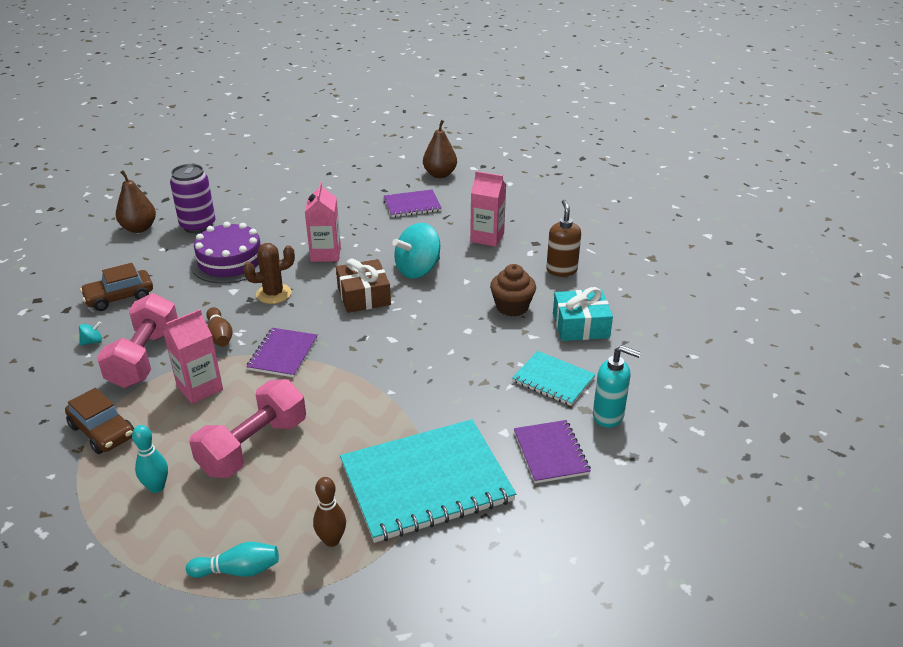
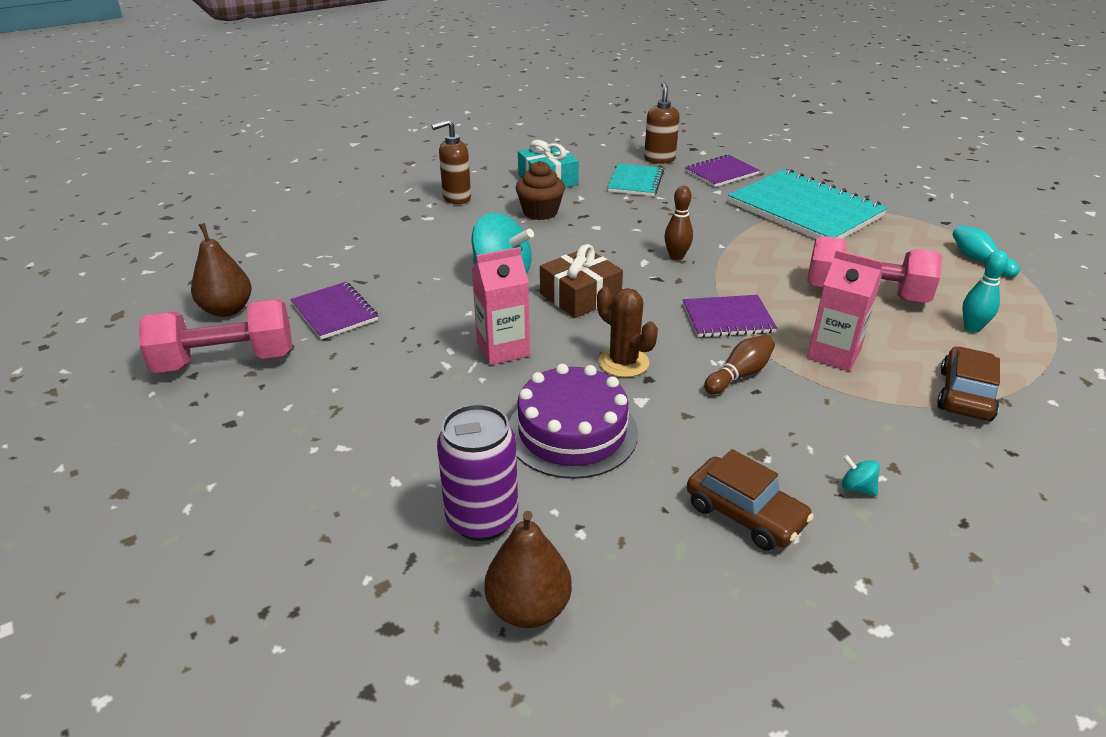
camera: 110 degrees left, 0 degrees up
pink dumbbell [97,293,178,388] -> pink dumbbell moved to [139,299,292,373]
brown bowling pin [313,477,346,547] -> brown bowling pin moved to [664,186,693,261]
pink carton [470,171,506,247] -> none
turquoise soap dispenser [593,345,641,428] -> brown soap dispenser [644,82,679,164]

